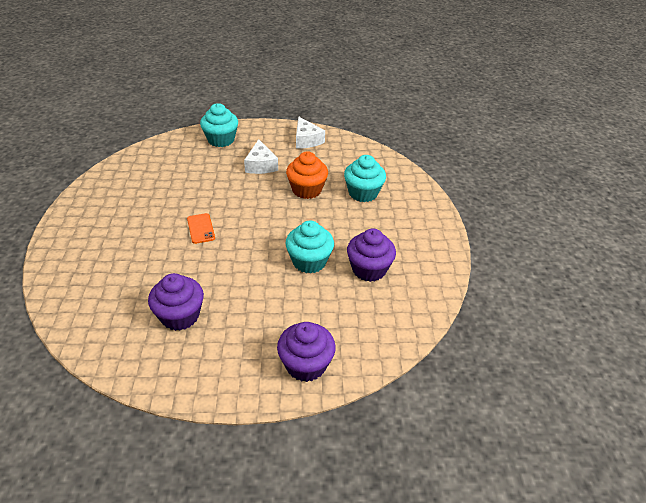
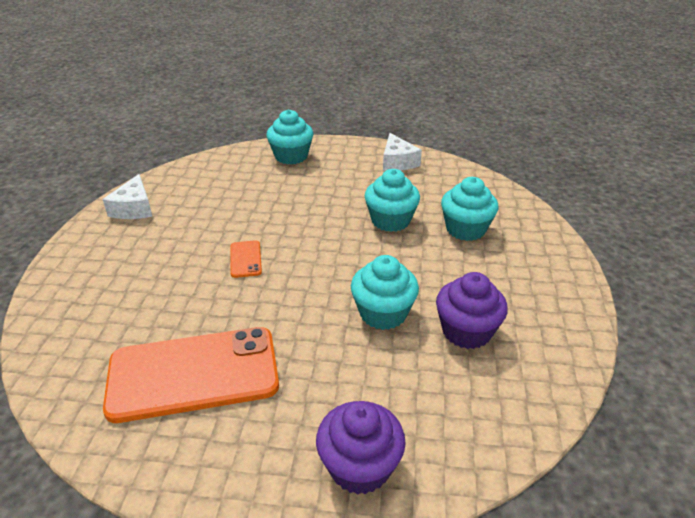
camera: 10 degrees right, 5 degrees down
purple cupcake [148,273,204,331] -> orange phone [103,327,279,423]
white cheese [244,139,278,174] -> white cheese moved to [103,174,152,219]
orange cupcake [286,151,328,199] -> turquoise cupcake [365,169,420,232]

